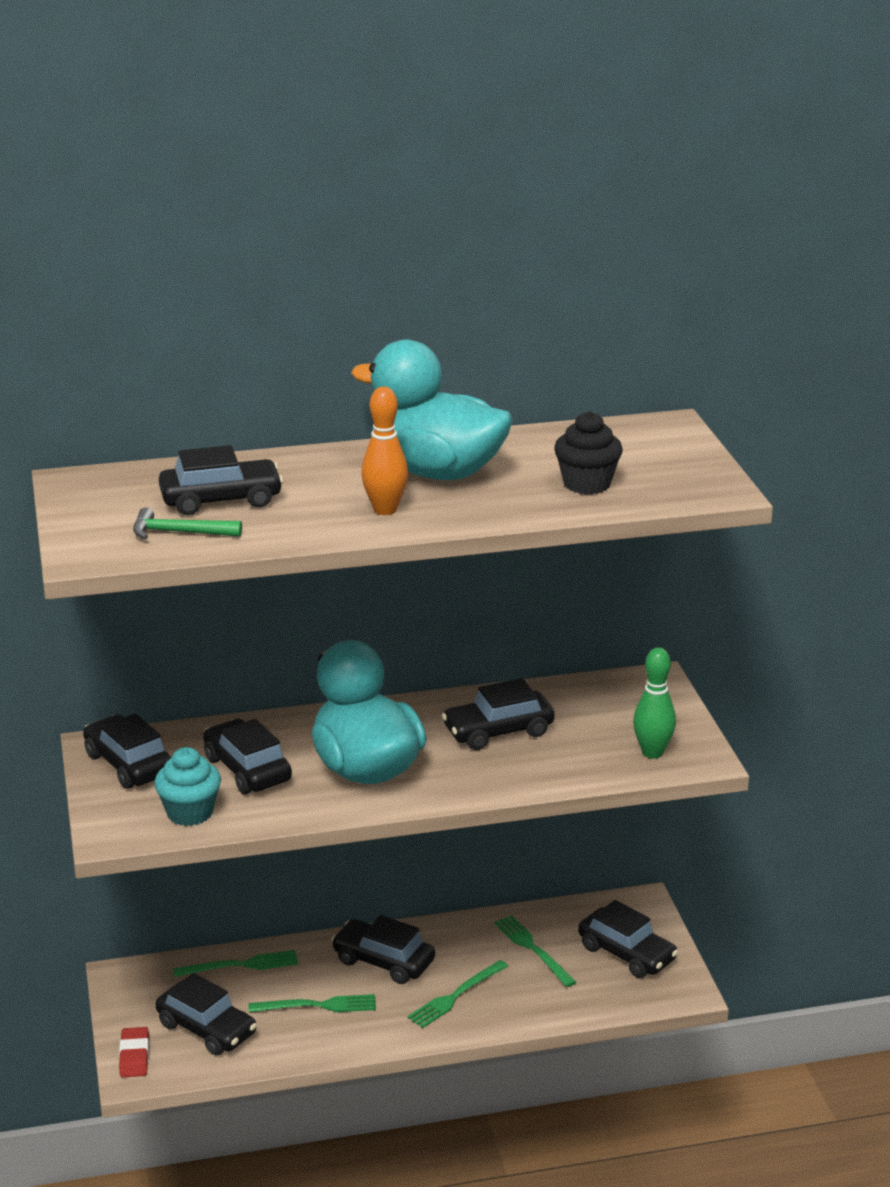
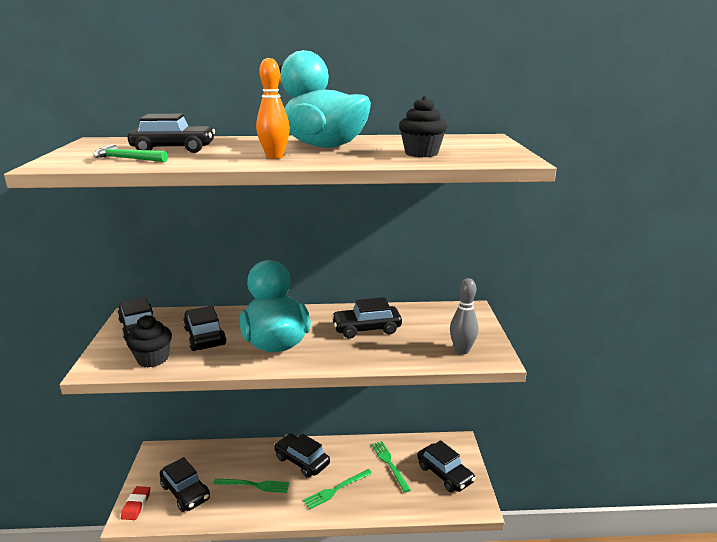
camera: 10 degrees right, 5 degrees down
turquoise cupcake [154,747,221,826] -> black cupcake [126,315,172,367]
green fork [173,950,298,977] -> none
green bowling pin [633,647,676,759] -> grey bowling pin [450,278,478,354]

